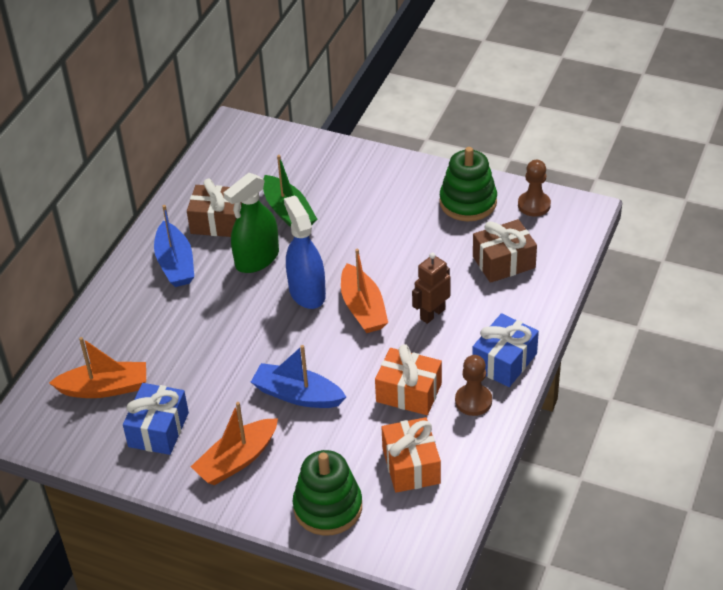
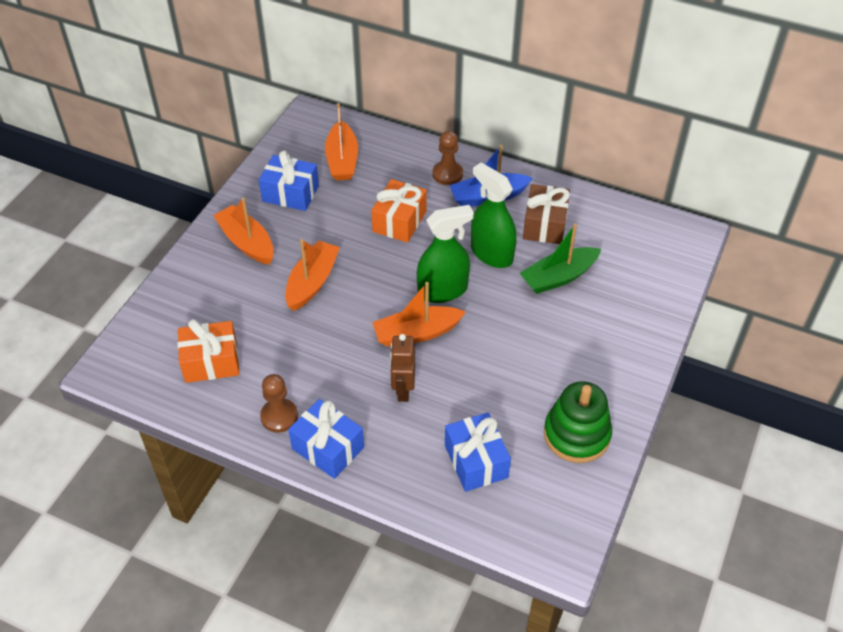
camera: 90 degrees right, 5 degrees up
blue boat [251,345,346,408] -> orange boat [285,239,340,311]
blue spray bottle [284,195,326,309] -> green spray bottle [417,205,474,303]
green stacking toy [292,450,362,536] -> none
orange gift [375,344,442,415] -> orange gift moved to [371,179,427,243]
brown robot [412,253,451,324] -> brown robot turned 135 degrees counterclockwise [390,334,415,402]
brown gift [473,219,537,283] -> blue gift [445,412,511,492]
brown pawn [518,160,551,217] -> brown pawn moved to [432,131,463,185]

